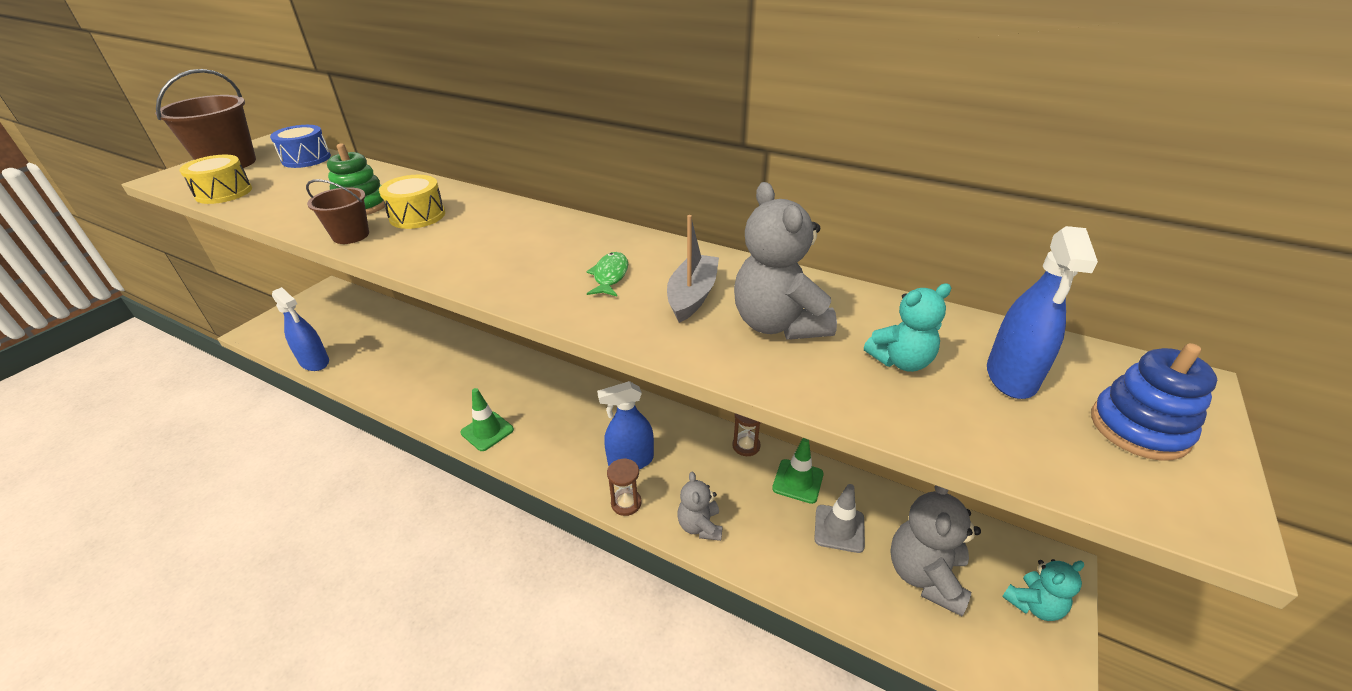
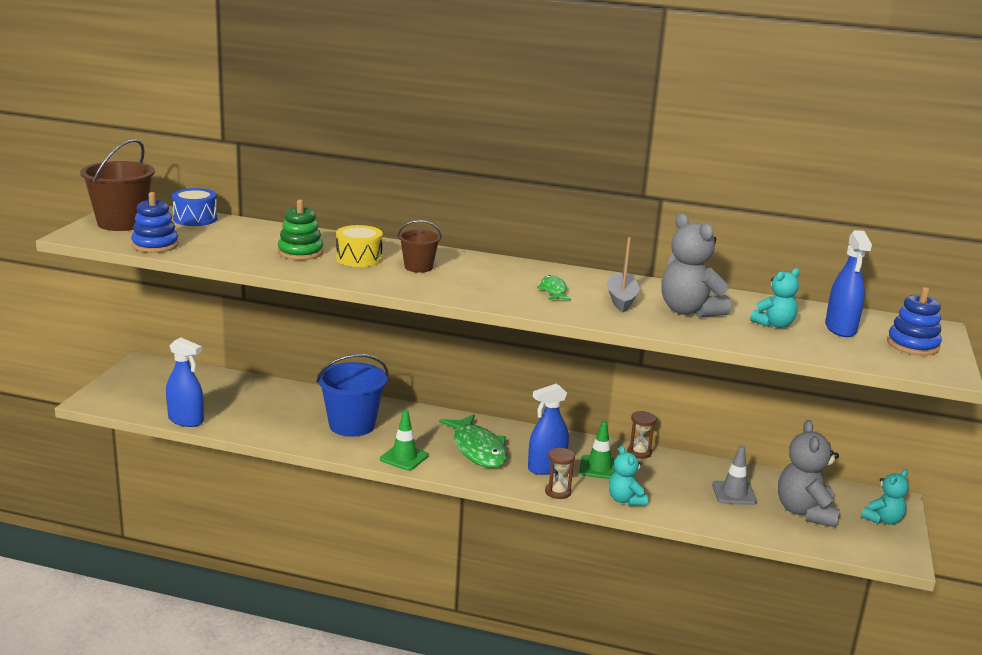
camera: 15 degrees left, 15 degrees down
yellow drum [179,155,252,204] -> blue stacking toy [131,192,178,253]
brown bucket [306,179,369,244] -> brown bucket moved to [398,220,442,273]
grey teddy bear [677,471,723,541] -> turquoise teddy bear [609,446,648,506]
green traffic cone [772,438,824,504] -> green traffic cone moved to [579,420,616,479]
none -> blue bucket [316,354,388,437]
none -> green fish [439,414,507,468]

